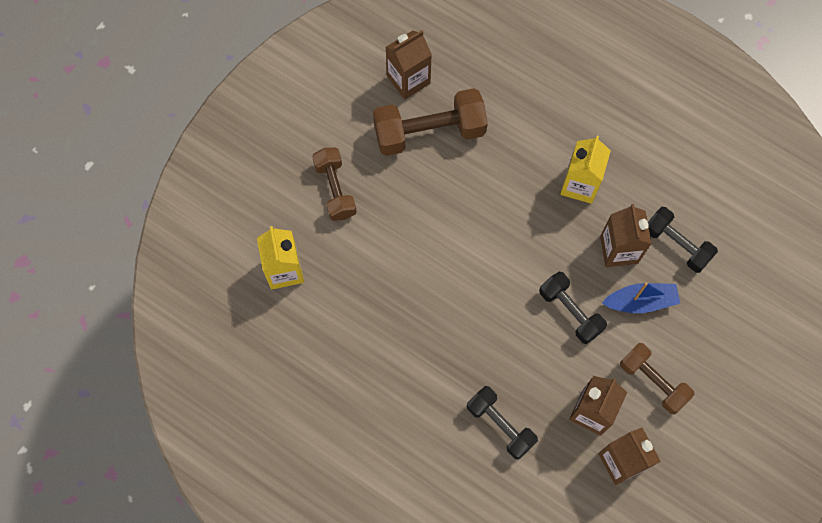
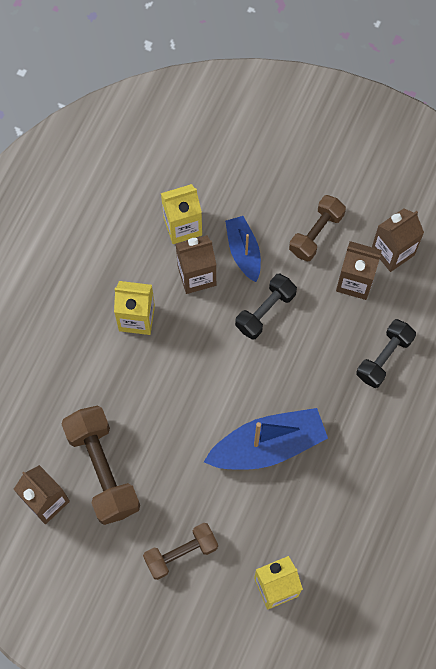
camera: 100 degrees left, 0 degrees up
black dumbbell [648,207,718,273] -> yellow carton [161,184,202,244]
none -> blue boat [204,408,328,470]

